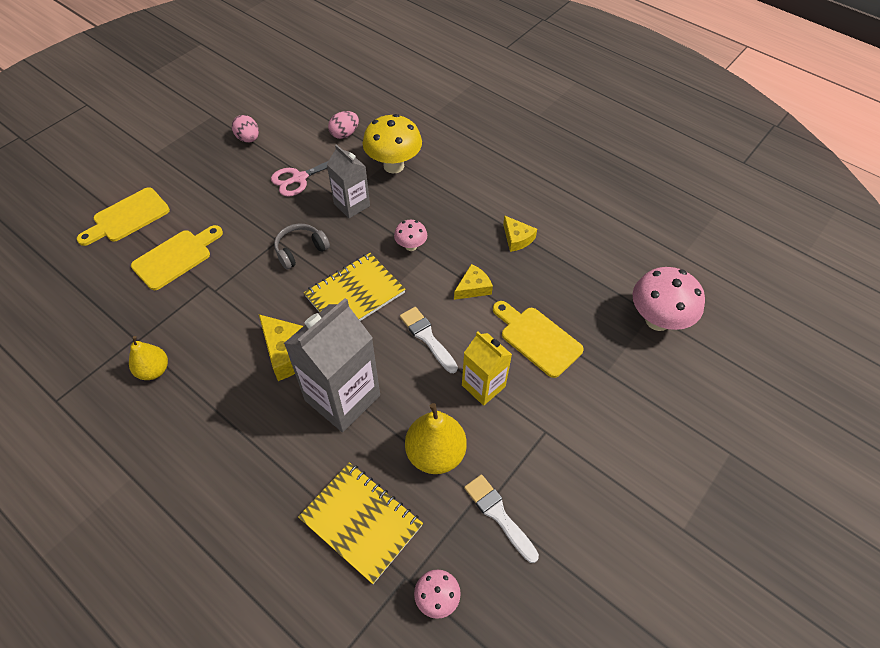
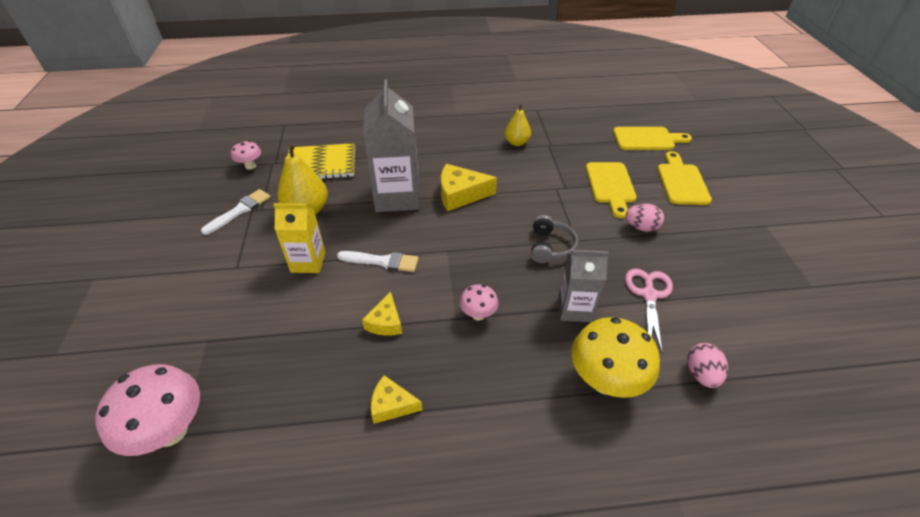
camera: 135 degrees right, 10 degrees down
pink egg [232,115,259,143] -> pink egg moved to [626,204,664,232]
yellow notebook [304,253,406,321] -> none
white brush [464,474,539,563] -> white brush turned 60 degrees counterclockwise [201,189,271,235]
yellow cutting board [493,301,584,378] -> yellow cutting board moved to [613,127,692,150]

